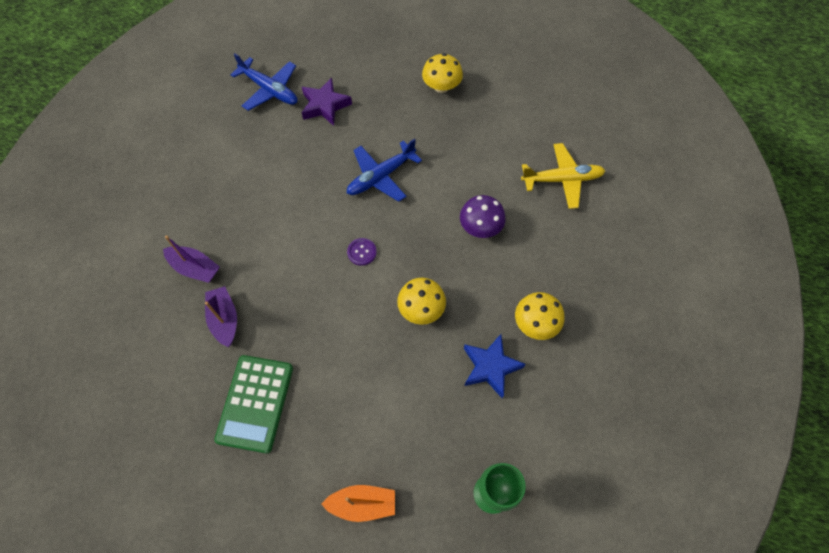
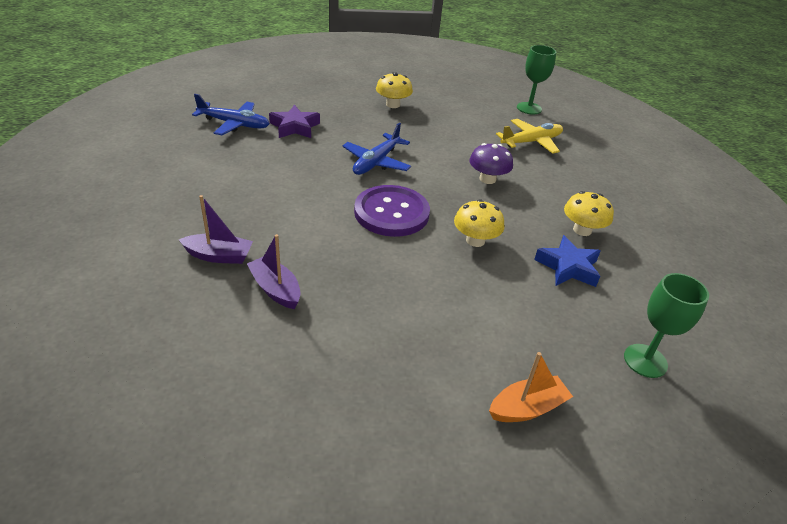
camera: 25 degrees left, 25 degrees down
green calculator [214,355,293,454] -> none
purple button [347,238,377,266] -> purple button [354,185,430,237], size x2.46
none -> green goblet [517,45,556,115]

